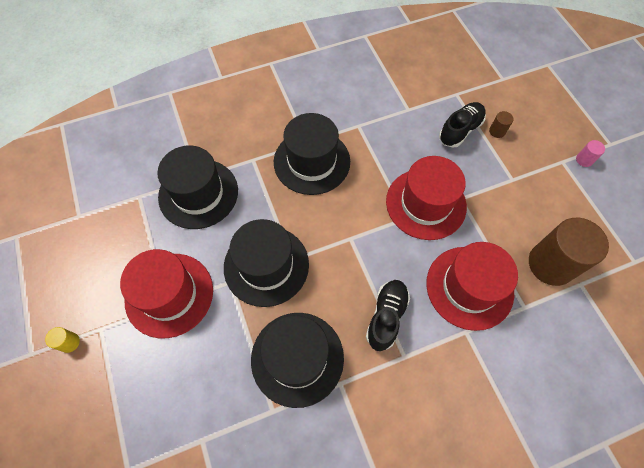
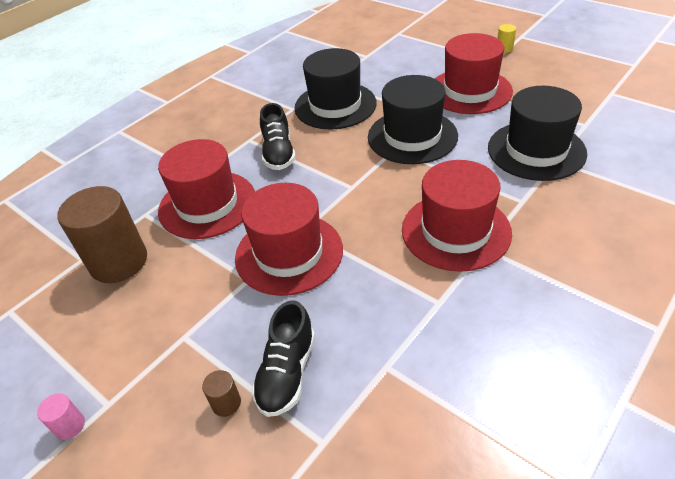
camera: 155 degrees right, 20 degrees down
black hat [274,113,350,195] -> red hat [402,160,512,272]

